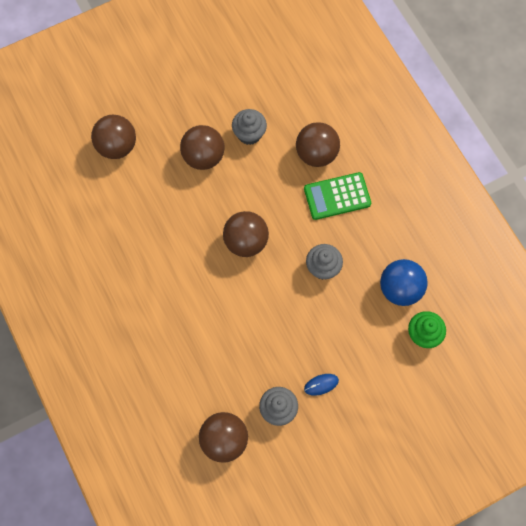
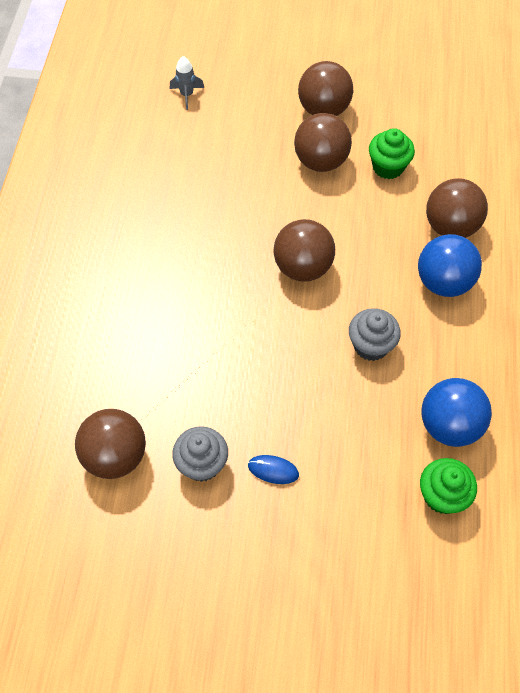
camera: 35 degrees right, 10 degrees down
brown ball [91,115,136,159] -> brown ball moved to [298,61,353,116]
grey cupcake [232,109,267,145] -> green cupcake [369,128,415,179]
green calculator [304,172,371,220] -> blue ball [418,234,482,297]
none -> grey rocket [170,56,204,110]

